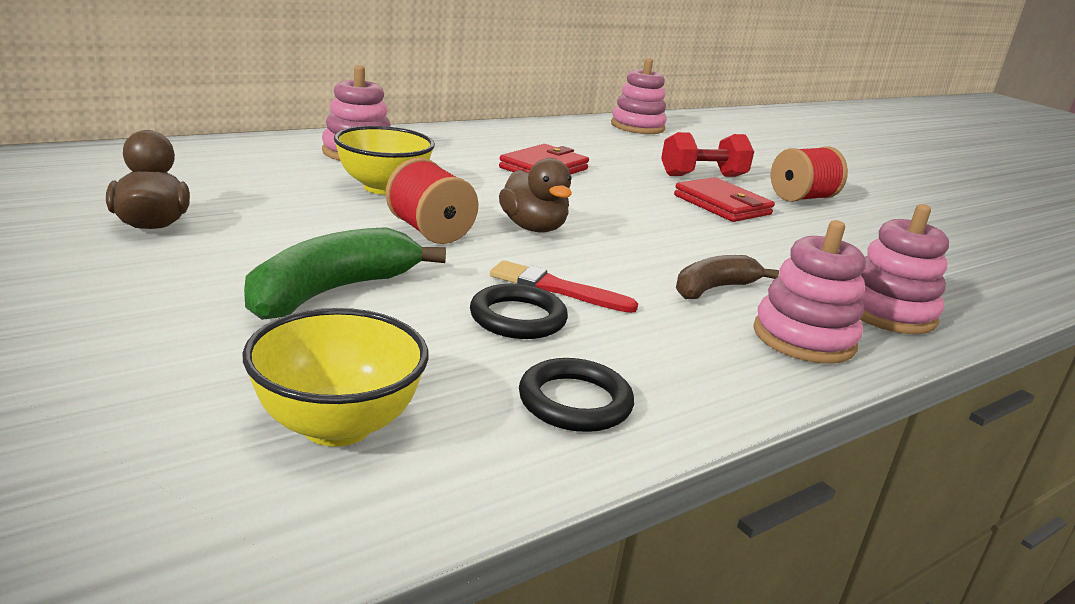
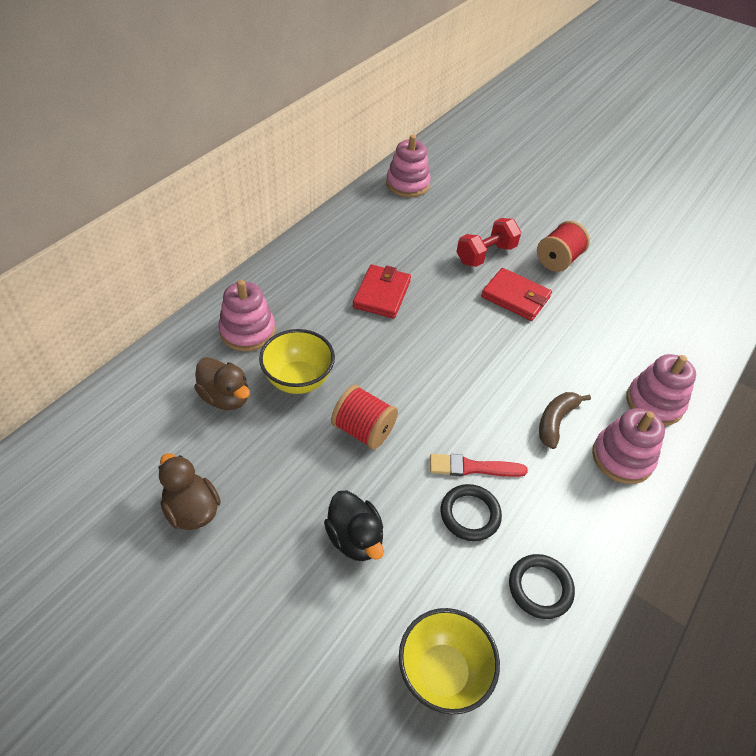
camera: 20 degrees left, 25 degrees up
green banana [244,227,446,320] -> black duck [324,491,384,561]
brown duck [499,158,572,233] -> brown duck moved to [194,357,250,410]

